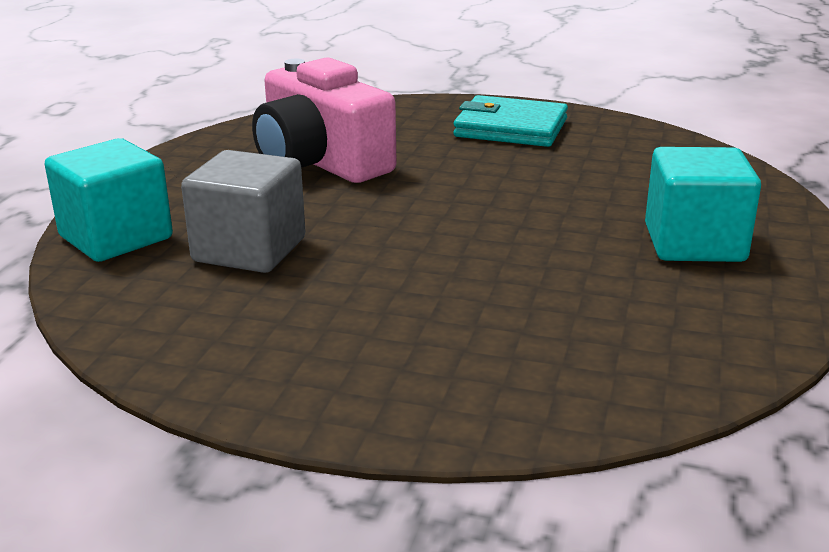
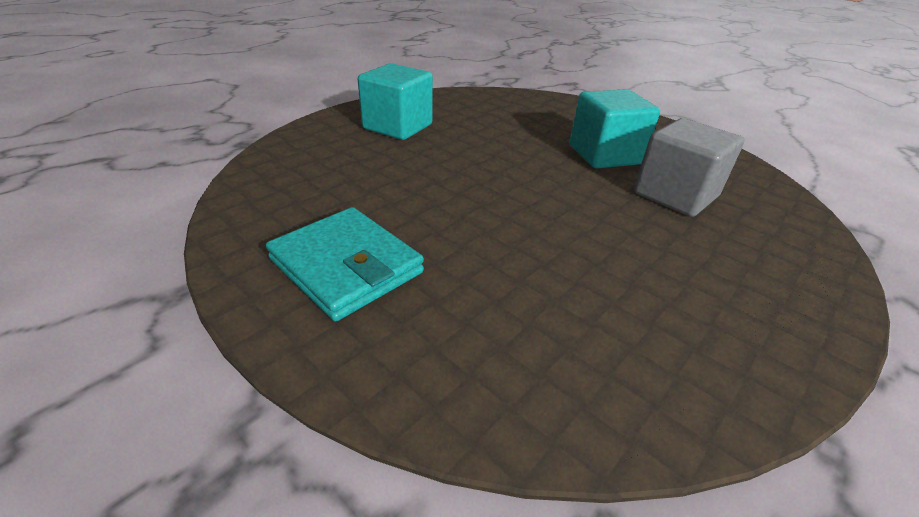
camera: 155 degrees left, 10 degrees up
turquoise cube [45,138,173,262] -> turquoise cube moved to [570,89,660,168]
pink camera [252,58,397,183] -> none

